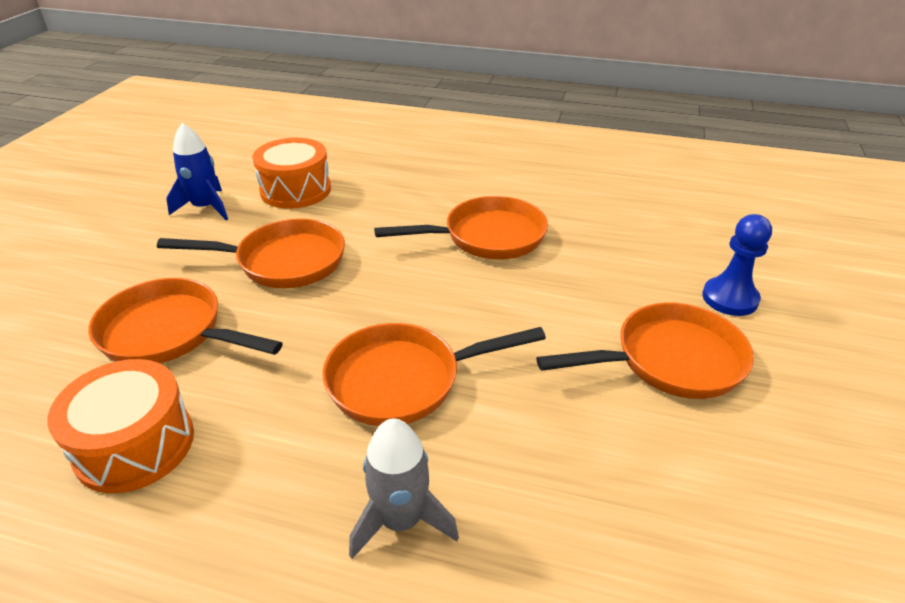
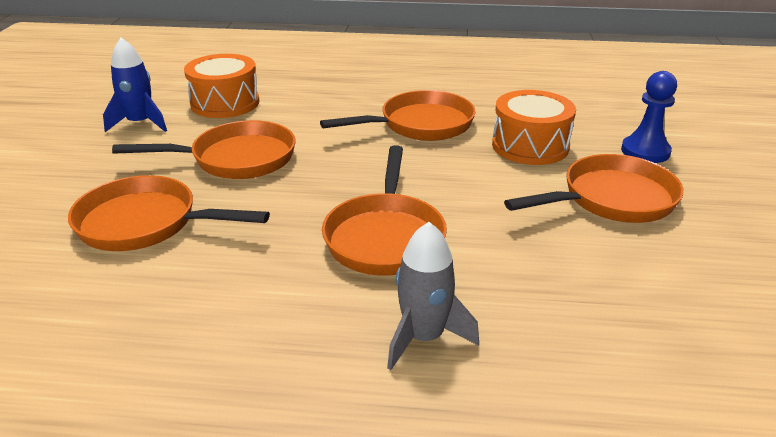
camera: 10 degrees left, 5 degrees down
orange drum [47,359,194,493] -> orange drum moved to [492,90,576,165]
orange pan [322,323,546,426] -> orange pan turned 60 degrees counterclockwise [322,145,447,276]

